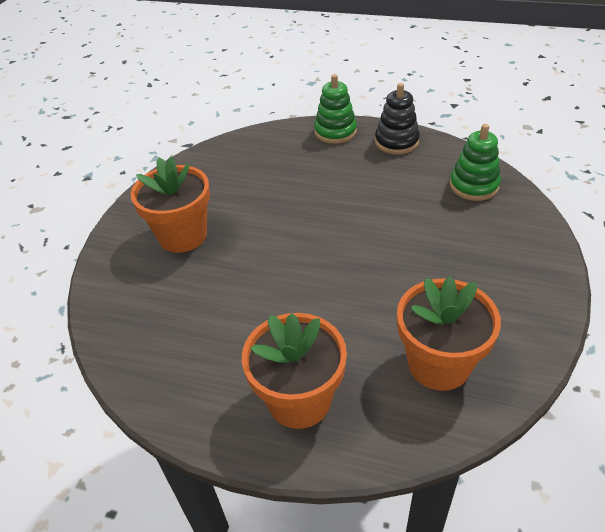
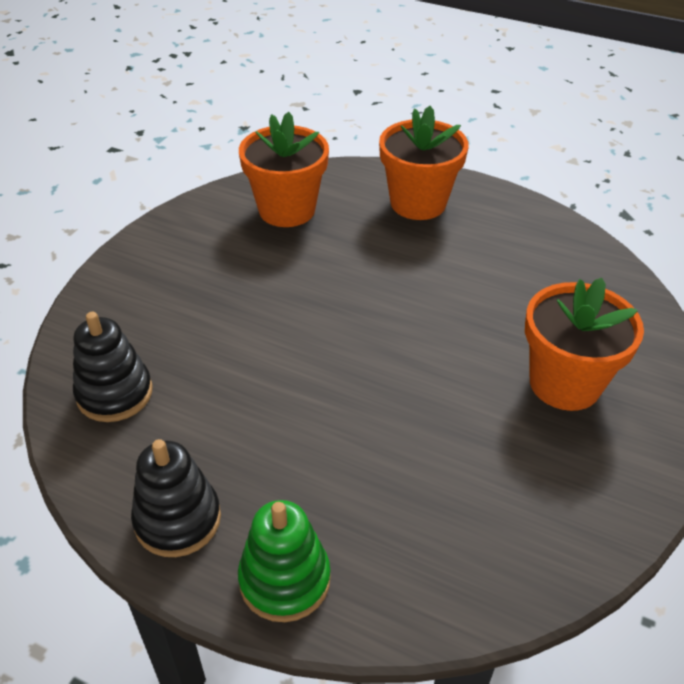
camera: 175 degrees left, 0 degrees up
green stacking toy [450,124,501,201] -> black stacking toy [73,312,153,422]

